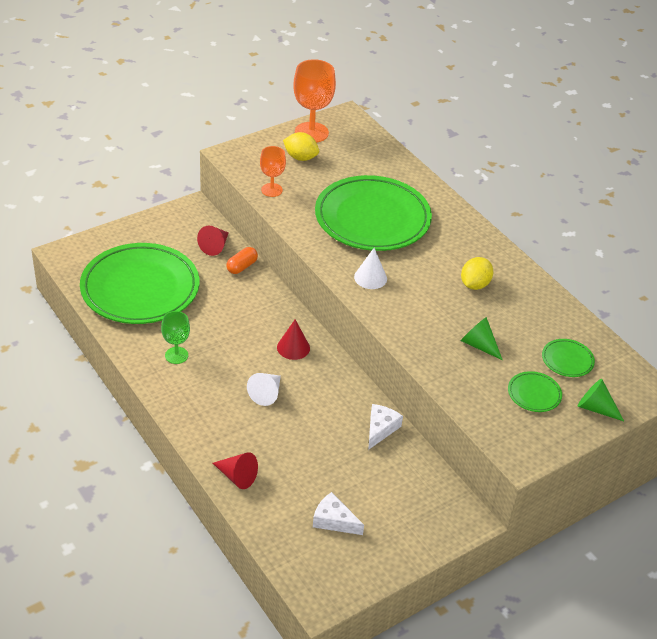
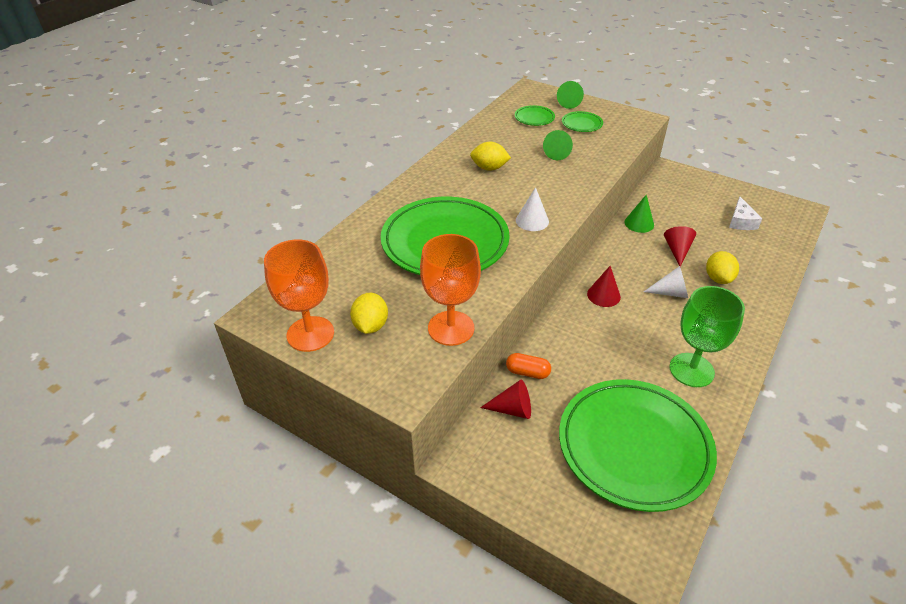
camera: 110 degrees left, 0 degrees up
green goblet [161,311,190,364] -> green goblet [669,286,745,387], size x1.70
red cone [213,452,258,489] -> red cone moved to [664,226,696,267]
orange goblet [260,146,286,197] -> orange goblet [420,234,481,346], size x1.70
white cheese [368,404,403,450] -> green cone [624,194,654,233]
none -> yellow lemon [706,251,739,284]

